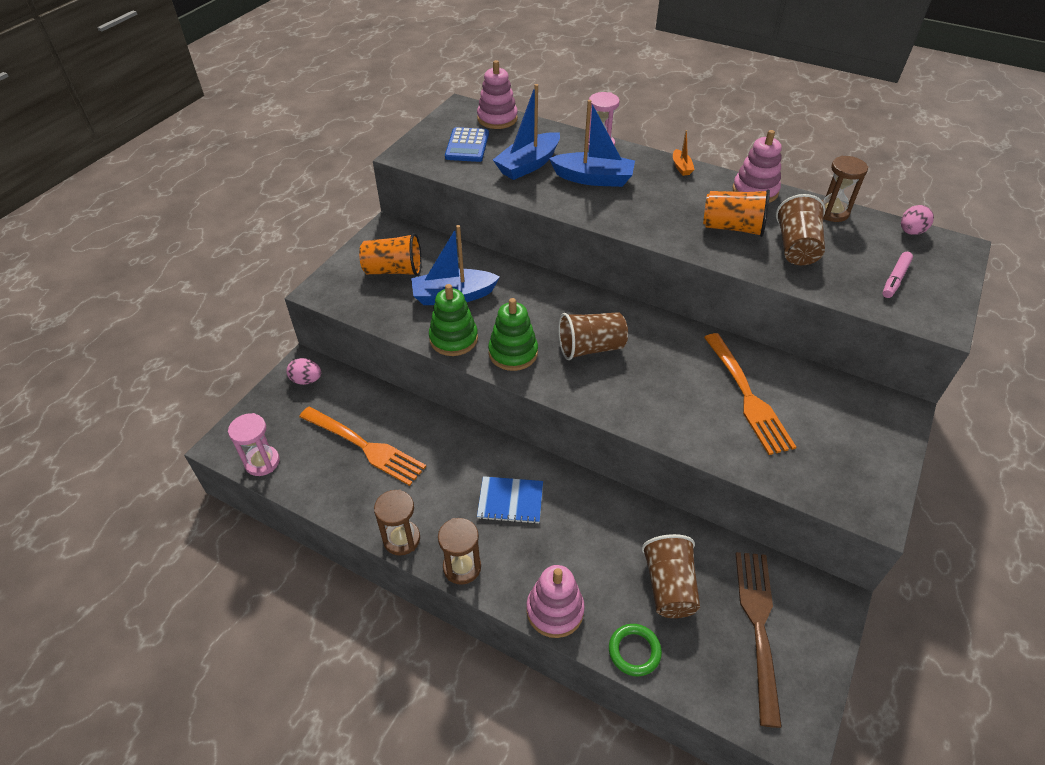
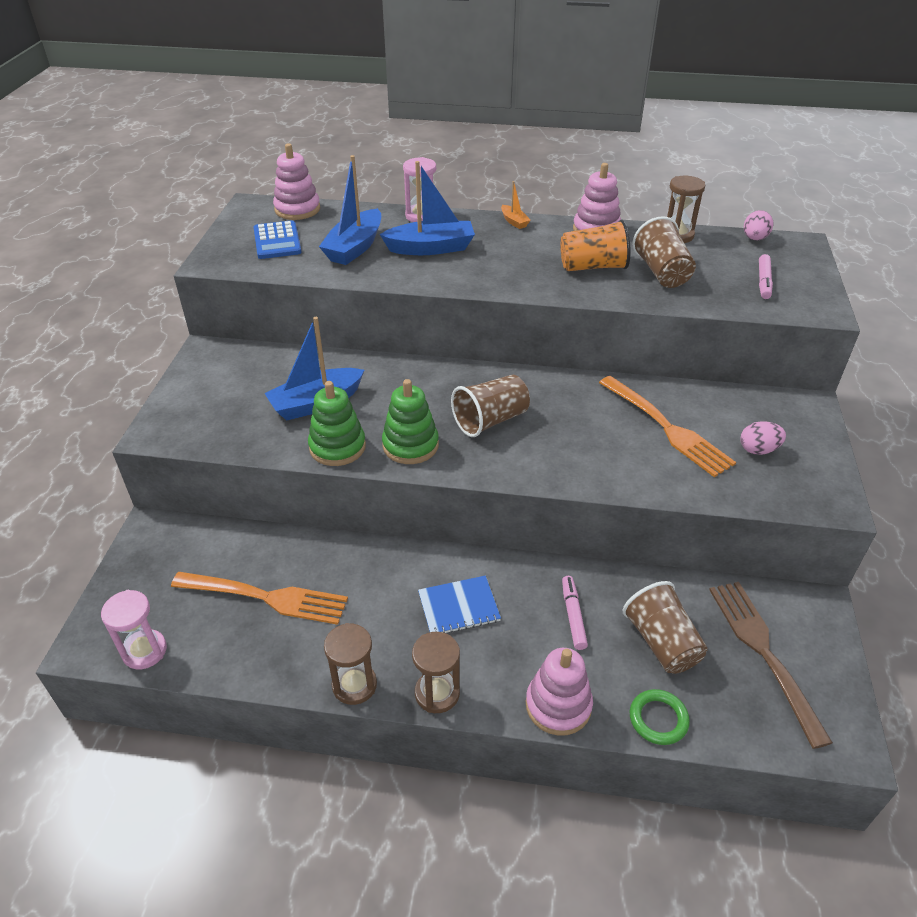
camera: 20 degrees left, 5 degrees down
pink egg [287,358,321,385] -> pink egg moved to [740,421,786,455]
orange cup [359,233,422,276] -> none
none -> pink marker [562,576,588,650]

